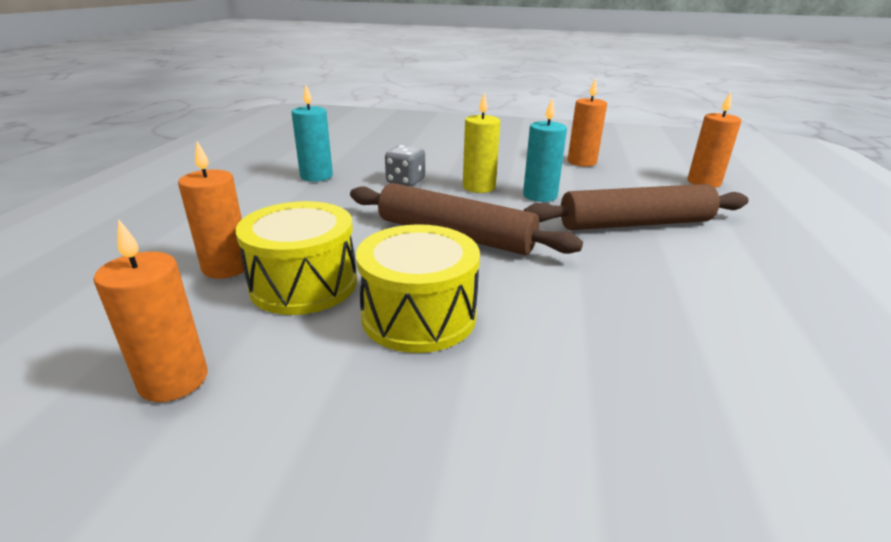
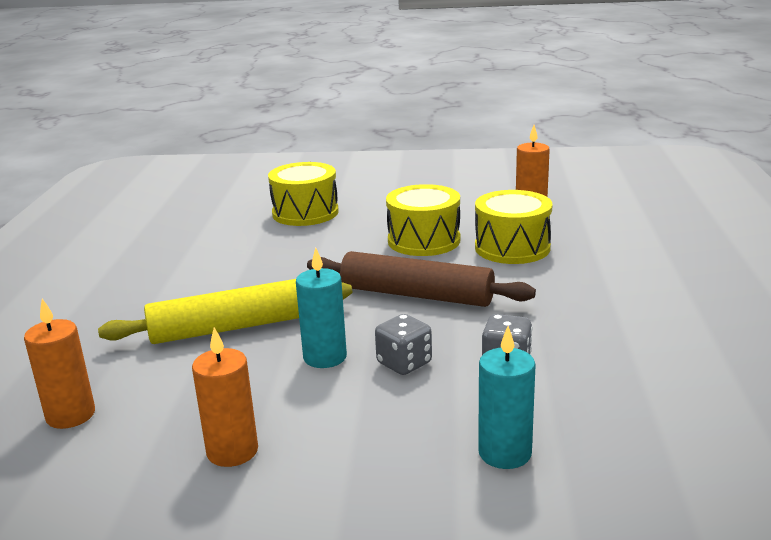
camera: 175 degrees right, 5 degrees down
orange candle [178,141,248,279] -> none
turquoise candle [291,85,333,182] -> turquoise candle moved to [478,326,536,469]
yellow candle [463,93,500,193] -> grey dice [375,314,432,375]
brown rolling pin [523,184,749,230] -> yellow rolling pin [98,279,352,344]
none -> yellow drum [268,162,339,226]

